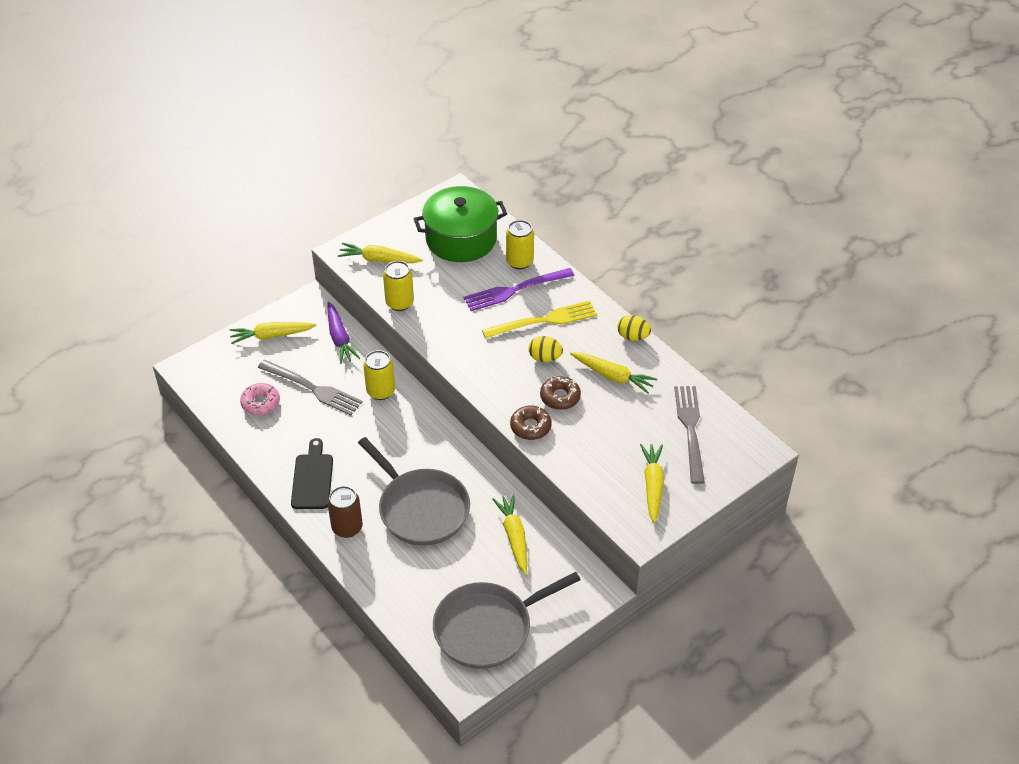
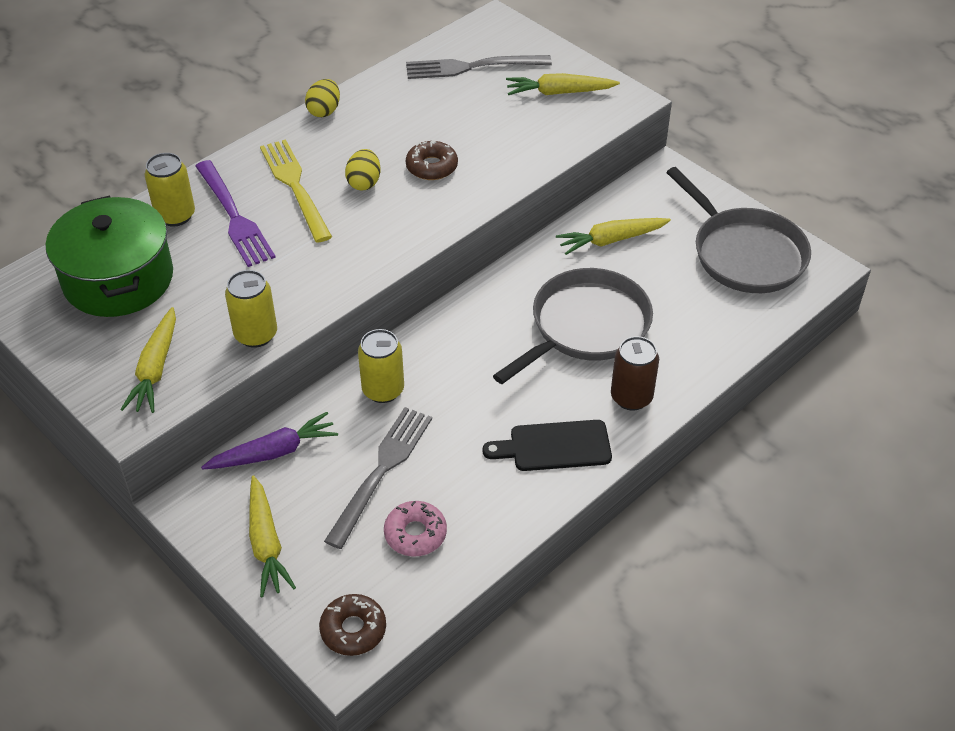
camera: 95 degrees left, 0 degrees up
brown donut [510,406,552,440] -> brown donut moved to [319,594,386,656]
yellow carrot [570,352,657,394] -> none

